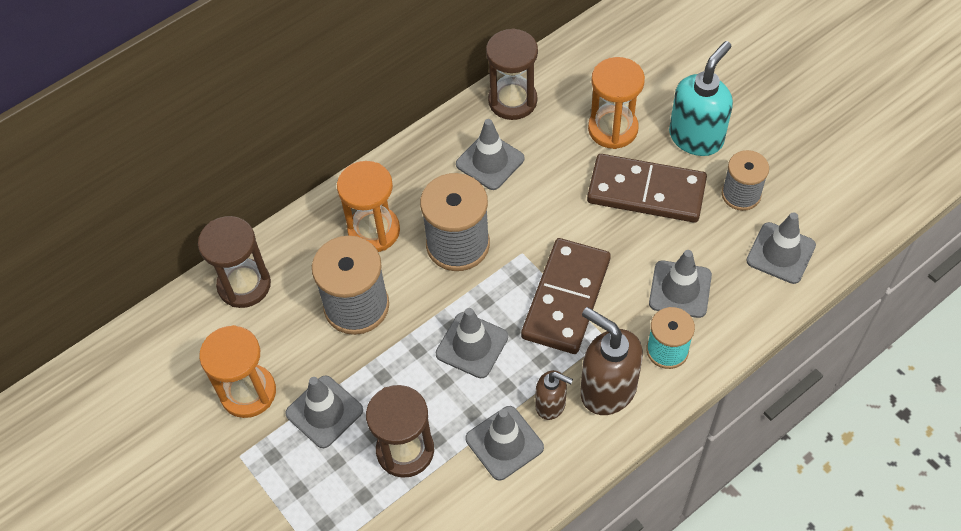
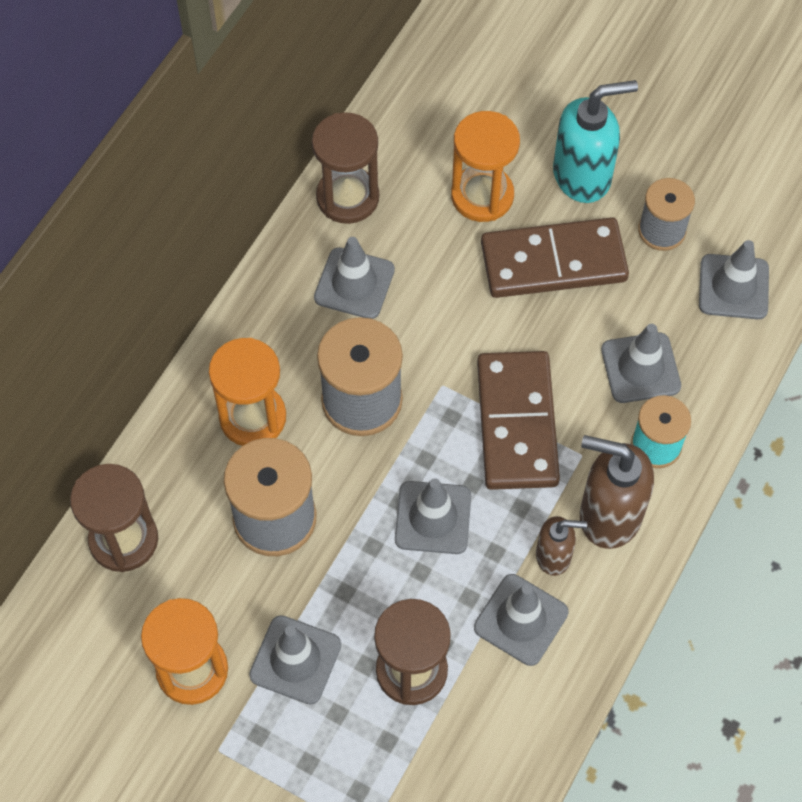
camera: 25 degrees left, 5 degrees up
turquoise soap dispenser [669,41,733,156] -> turquoise soap dispenser turned 60 degrees clockwise [553,80,638,203]

